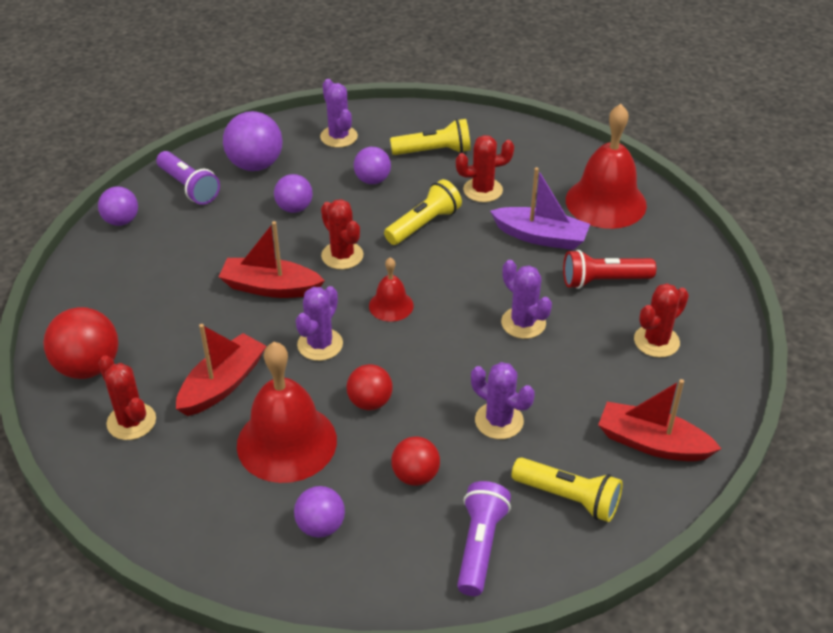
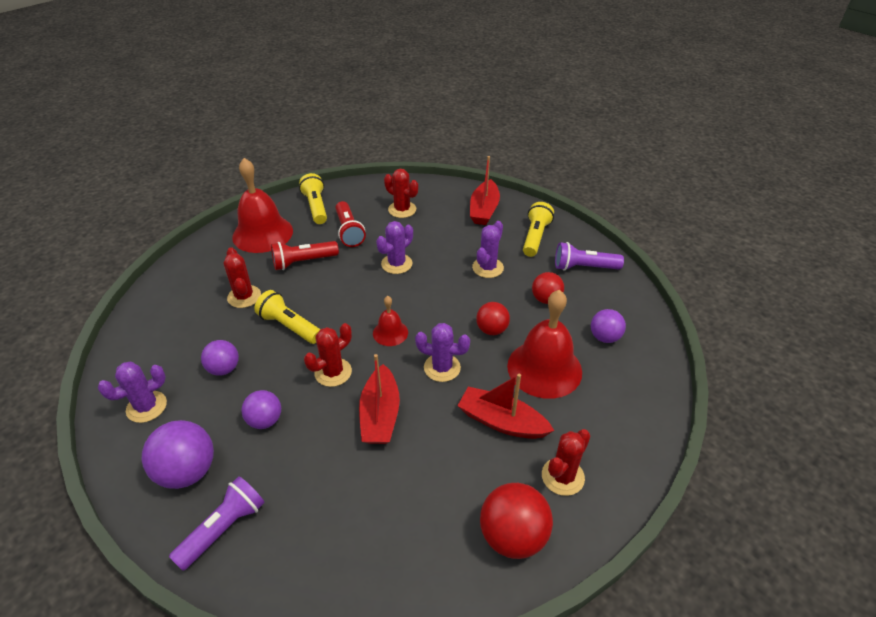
camera: 100 degrees left, 0 degrees up
purple ball [98,187,138,226] -> none
yellow flashlight [390,119,471,155] -> yellow flashlight moved to [299,173,327,224]
purple boat [490,167,590,250] -> red flashlight [271,241,339,270]

